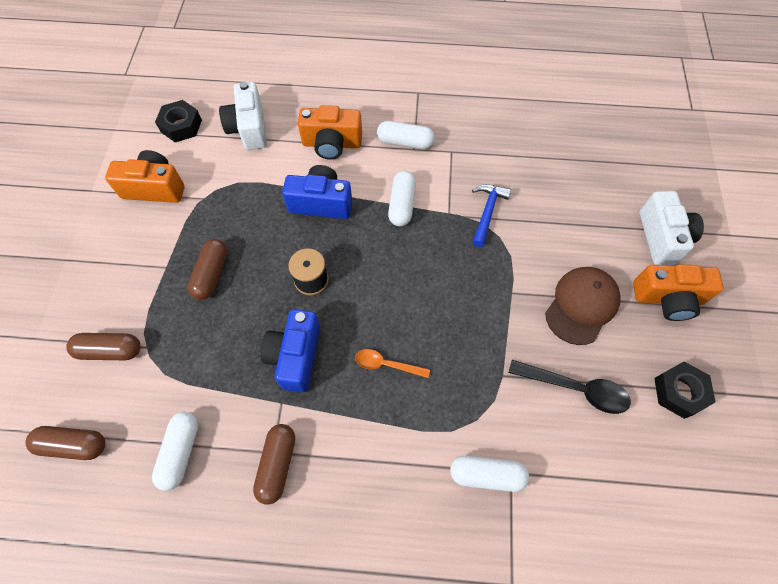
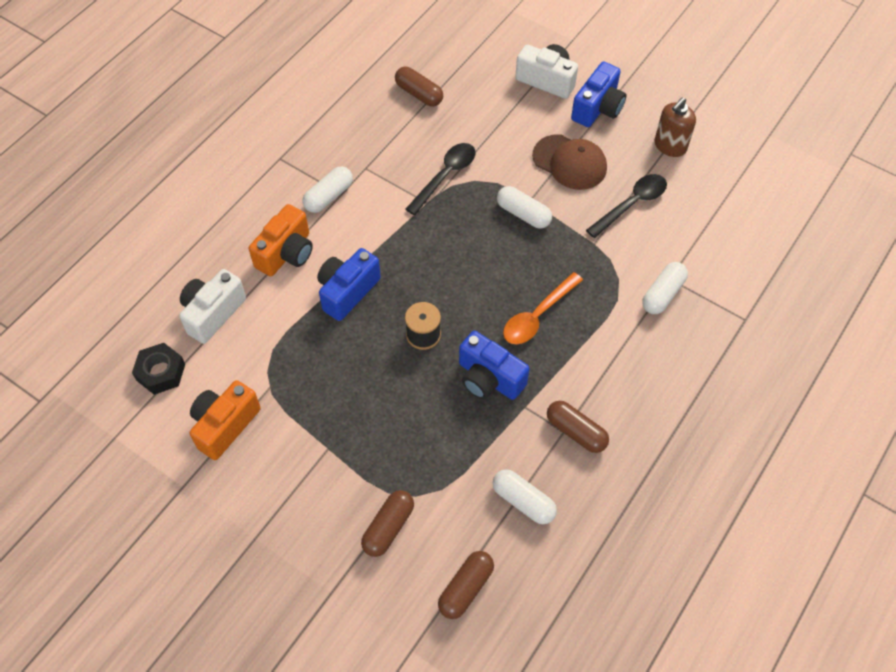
camera: 60 degrees left, 5 degrees down
brown capsule [187,239,228,300] -> brown capsule moved to [395,67,443,106]
white camera [219,82,267,150] -> white camera turned 105 degrees clockwise [179,269,246,344]
orange spoon [355,349,430,378] -> orange spoon [503,272,583,344], size x1.55
white capsule [388,171,416,226] -> white capsule moved to [497,186,552,228]
blue hammer [472,184,511,247] -> black spoon [406,143,475,215]
brown cap [545,267,621,345] -> brown cap turned 150 degrees clockwise [532,134,607,190]
orange camera [633,264,724,321] -> blue camera [571,62,627,127]
black nut [654,362,716,419] -> brown soap dispenser [655,97,696,157]

